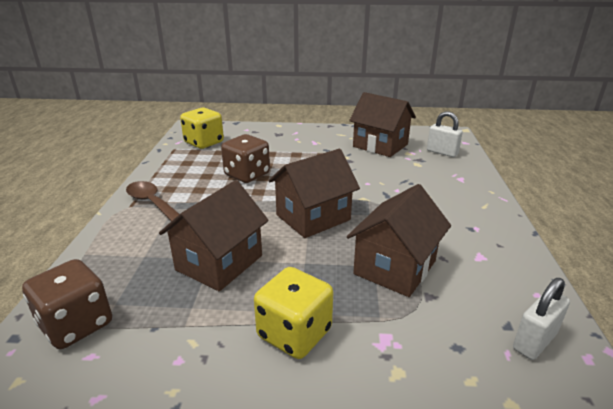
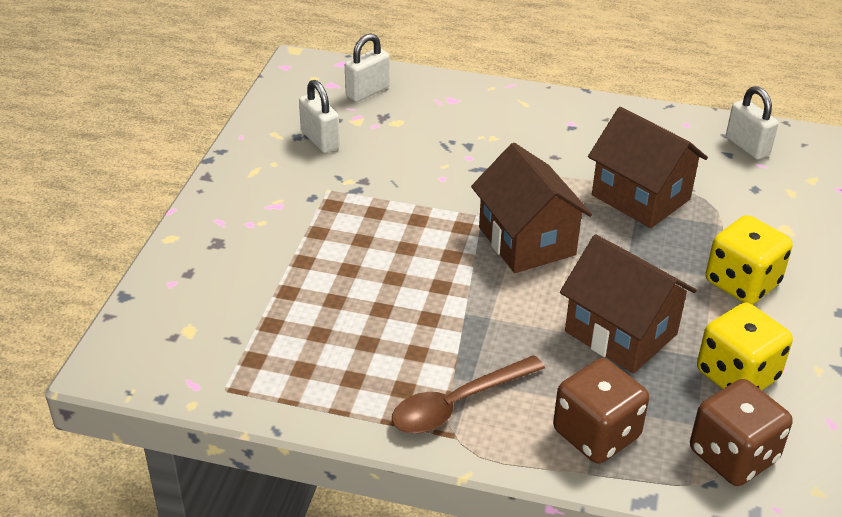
camera: 80 degrees left, 10 degrees up
yellow dice [180,108,224,149] -> yellow dice moved to [697,303,793,390]
brown dice [221,134,270,183] -> brown dice moved to [553,358,649,464]
brown house [349,92,416,157] -> white padlock [299,80,340,153]

